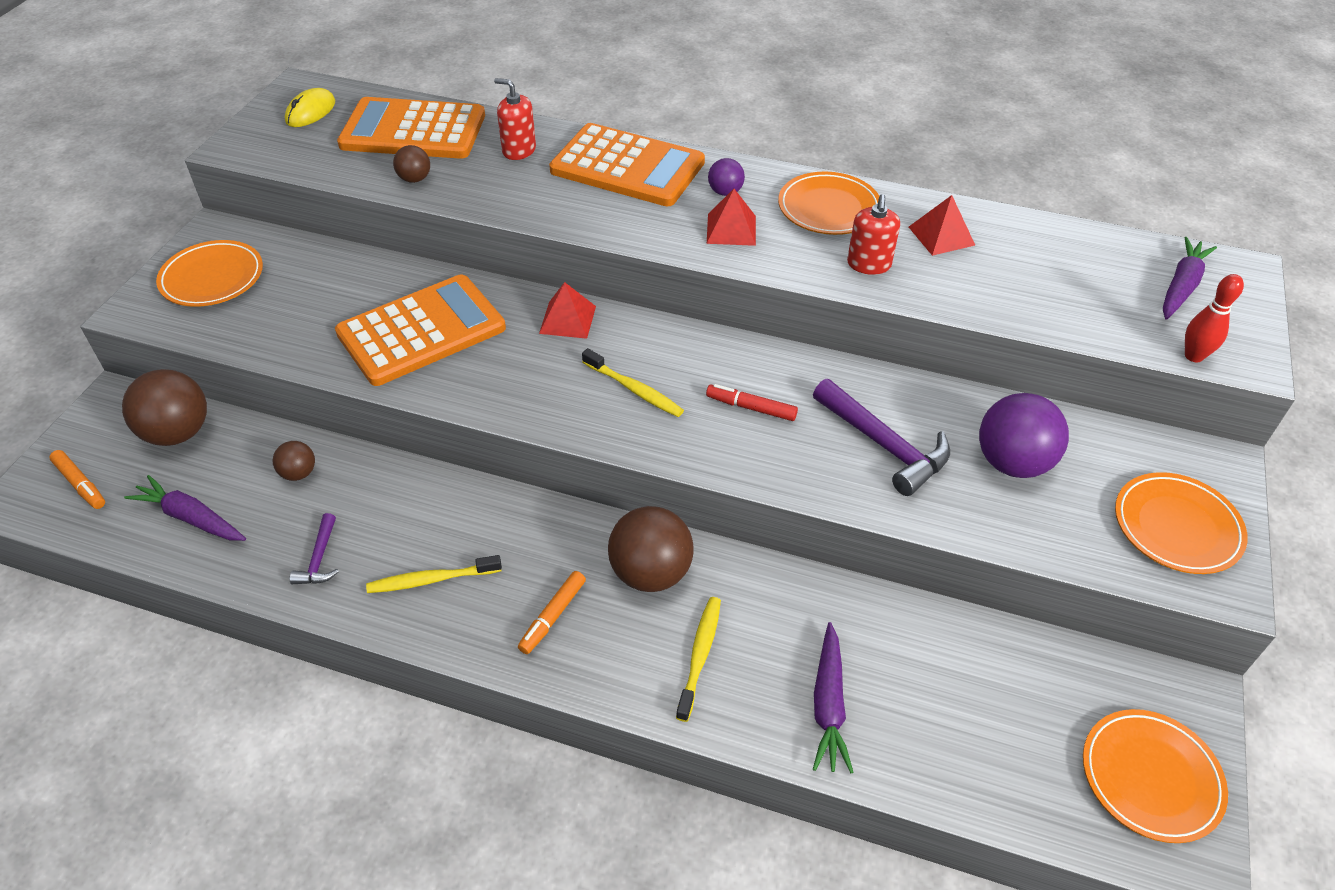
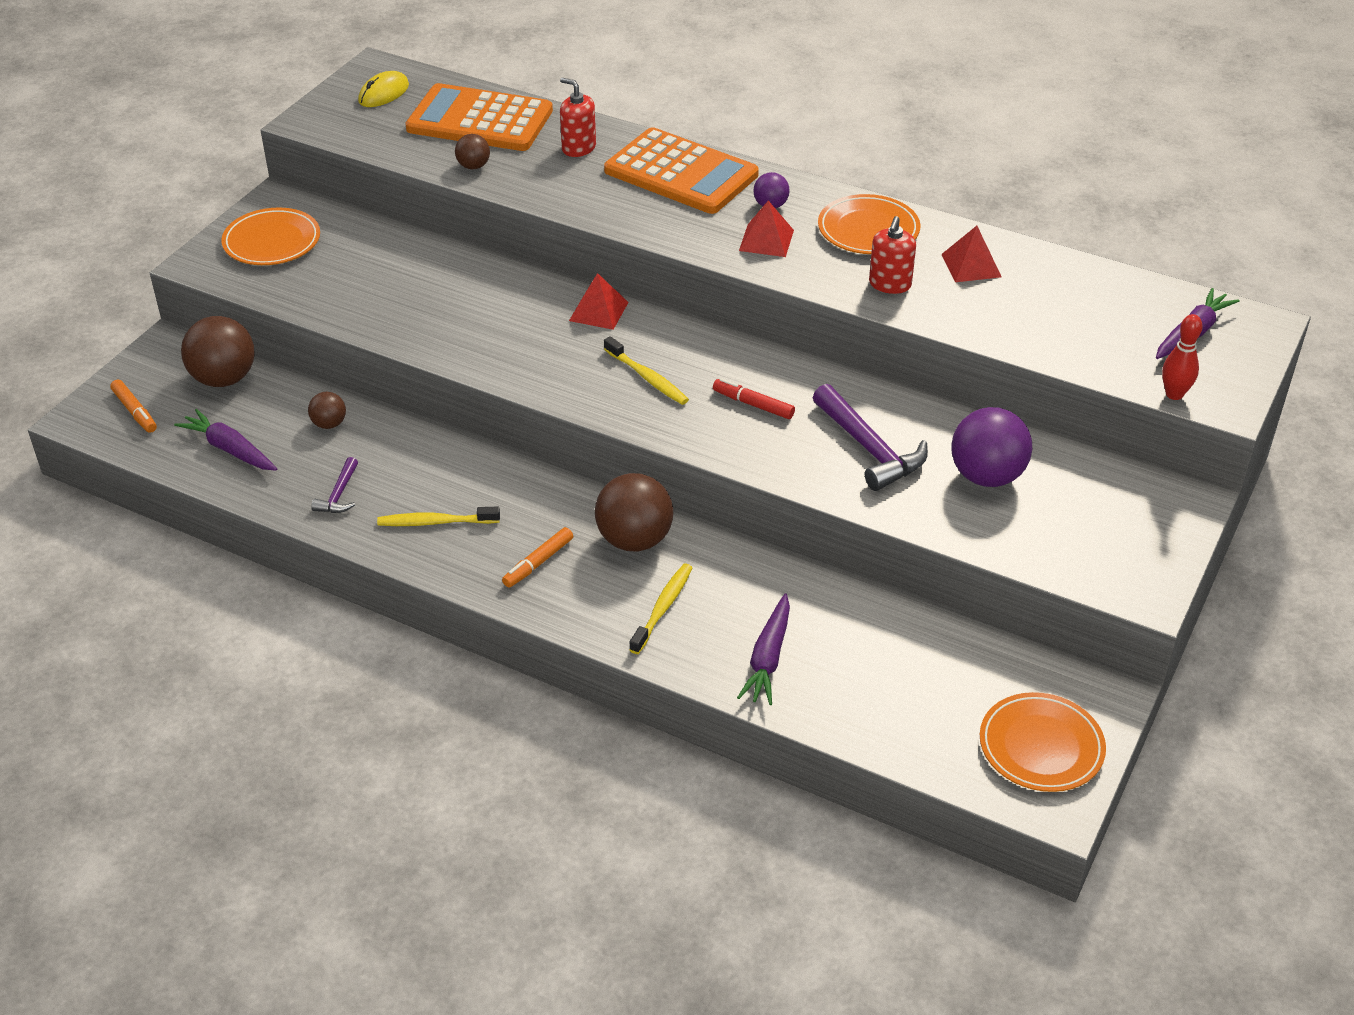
camera: 10 degrees right, 5 degrees down
orange calculator [335,274,506,386] -> none
orange plate [1115,472,1248,574] -> none

